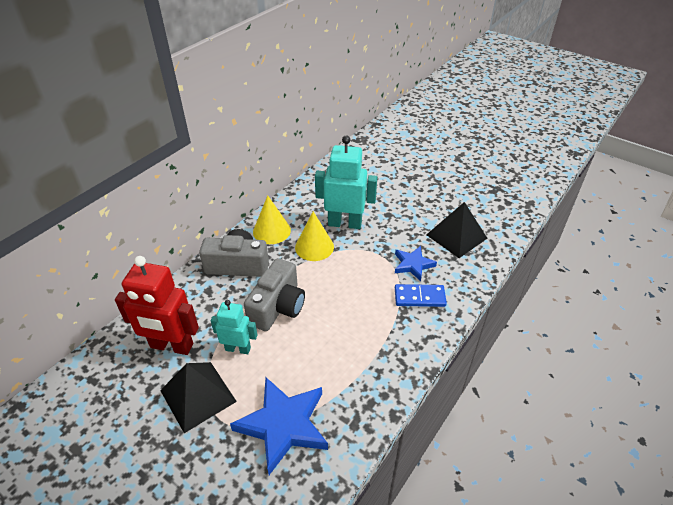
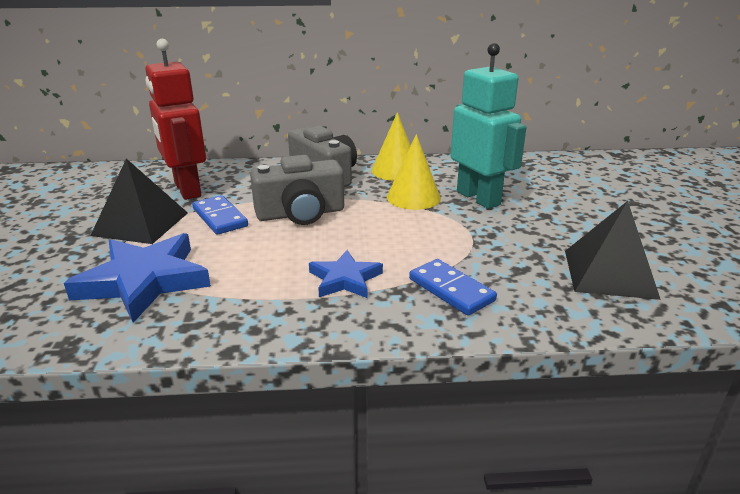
camera: 50 degrees right, 15 degrees down
turquoise robot [211,300,257,354] -> blue domino [192,195,248,235]
blue star [395,246,437,281] -> blue star moved to [309,250,383,298]

